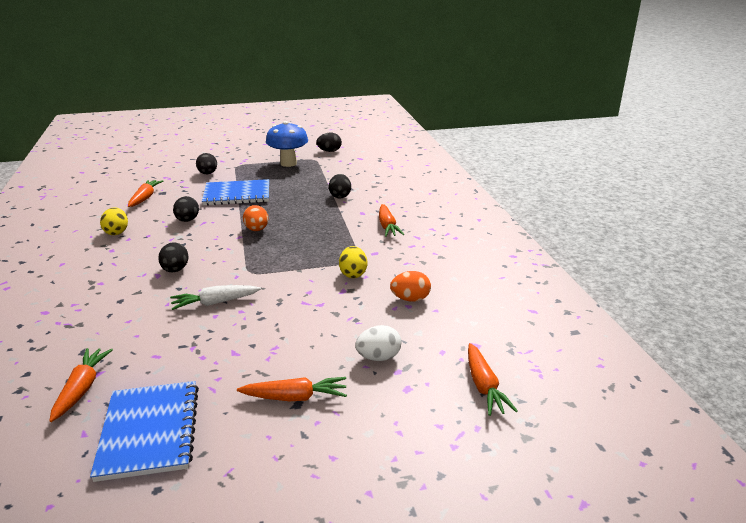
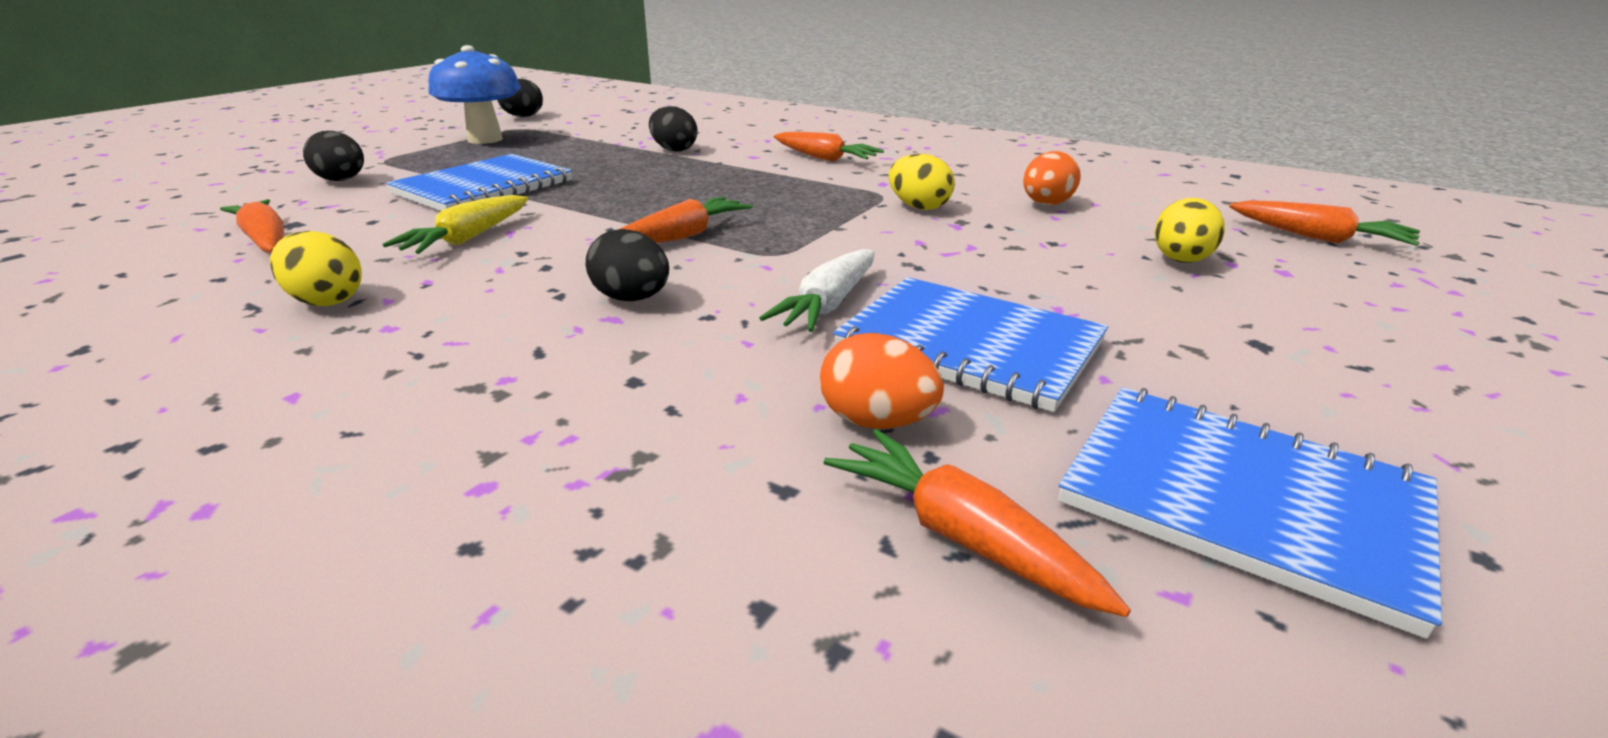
camera: 45 degrees left, 0 degrees up
black egg [173,196,199,222] -> yellow carrot [382,195,528,254]
orange carrot [237,377,347,401] -> orange carrot moved to [620,197,752,243]
orange egg [243,205,268,231] -> orange egg moved to [820,333,944,429]
white egg [355,325,401,361] -> yellow egg [1155,198,1225,263]
none -> blue notebook [833,277,1108,412]

